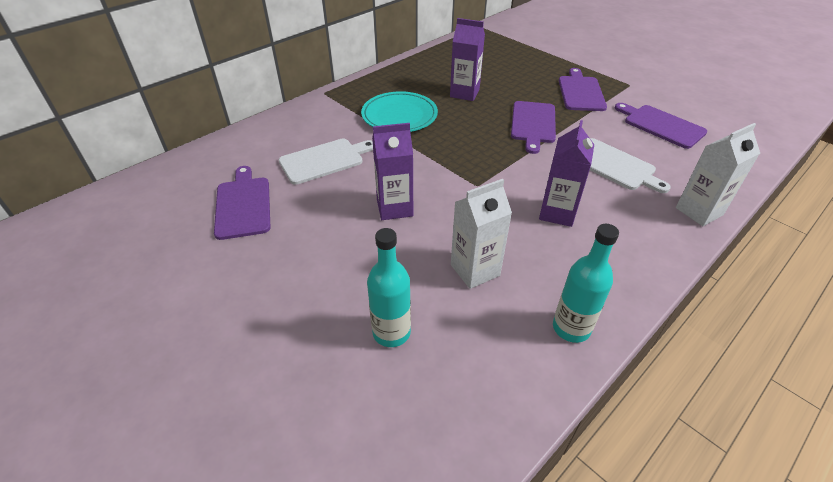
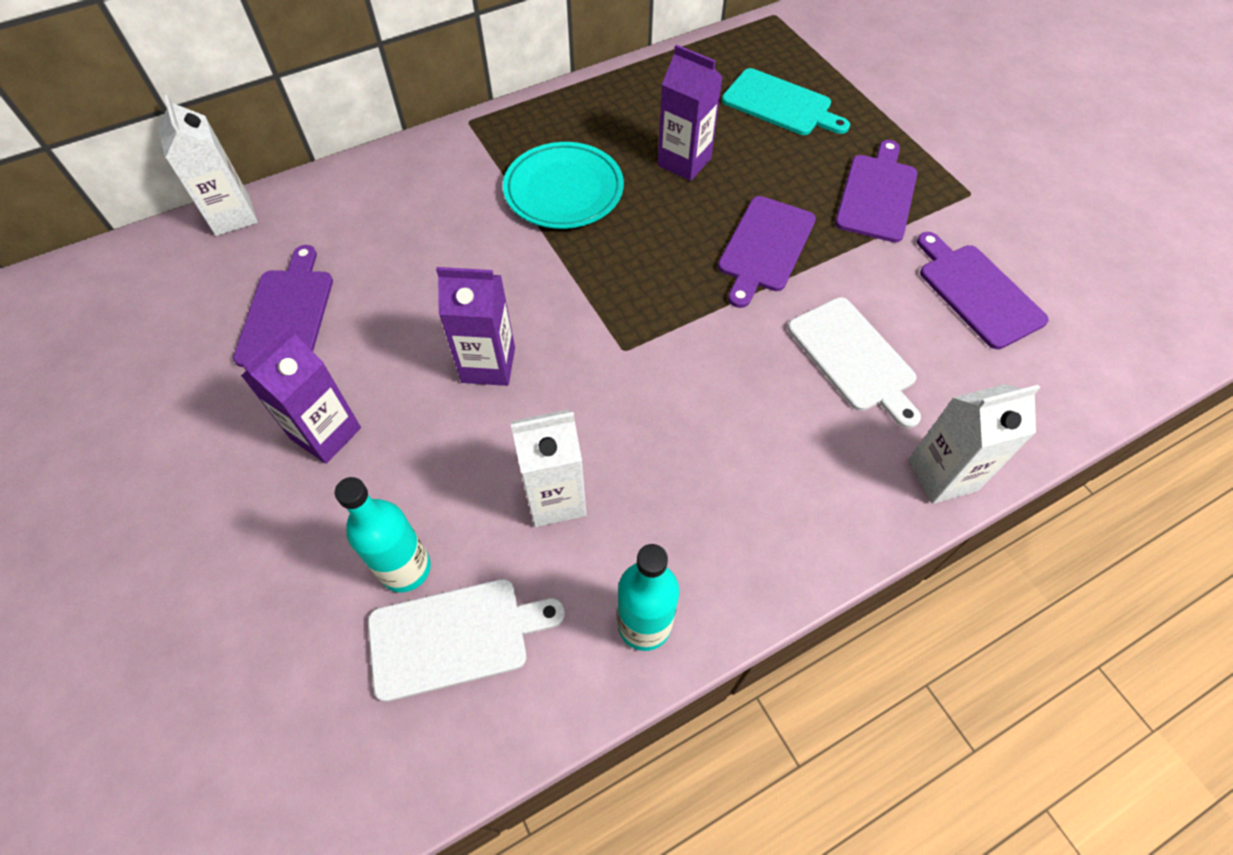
camera: 15 degrees right, 15 degrees up
white cutting board [278,139,373,185] -> white cutting board moved to [368,579,565,702]
purple carton [539,120,594,227] -> purple carton moved to [241,326,361,464]
none -> white carton [158,95,258,236]
none -> turquoise cutting board [722,68,850,135]

